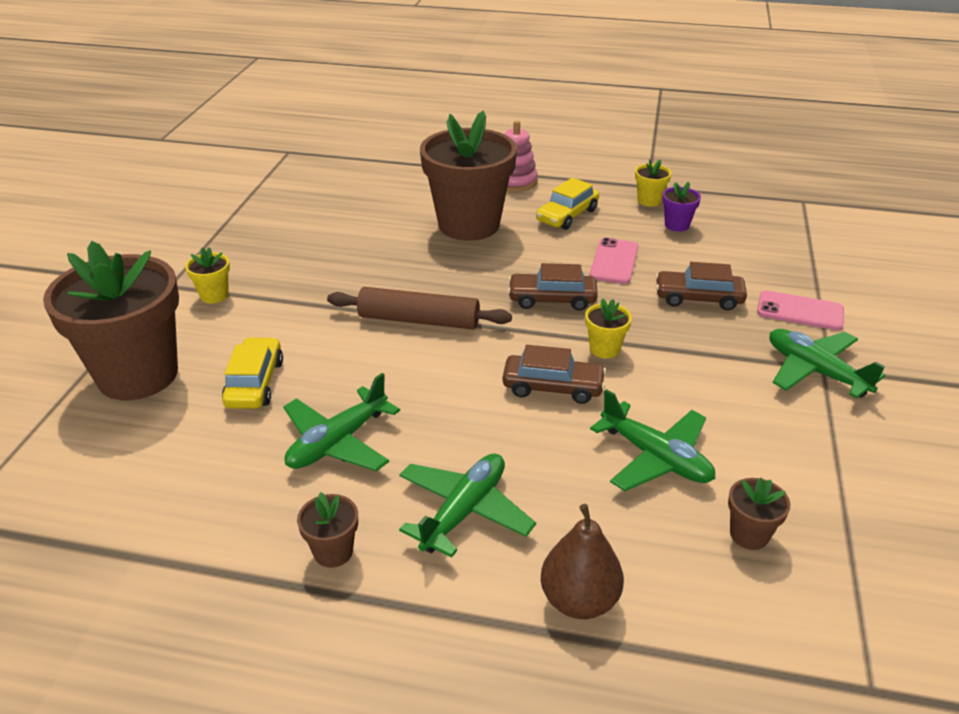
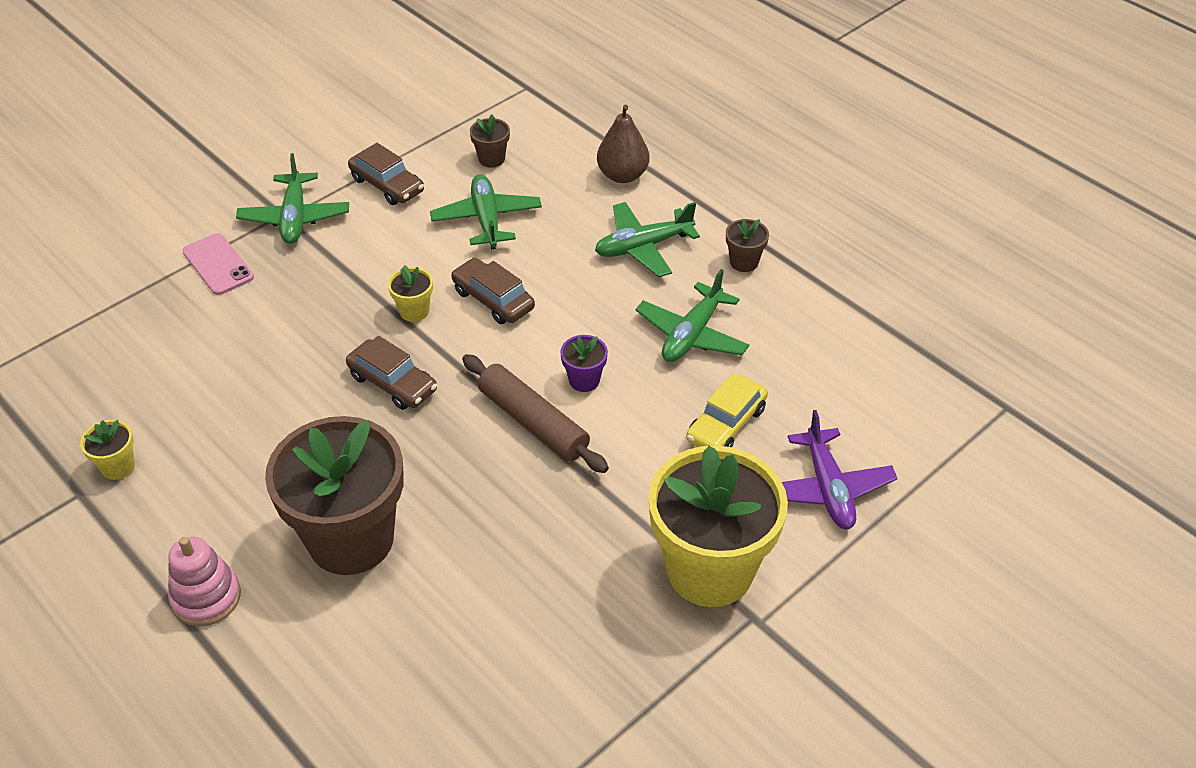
camera: 145 degrees left, 10 degrees up
brown flower pot [43,241,179,400] -> purple plane [782,410,898,529]
yellow flower pot [185,247,230,303] -> yellow flower pot [648,445,788,607], size x2.49
green plane [283,373,400,471] -> green plane turned 135 degrees clockwise [636,269,749,362]
yellow car [536,178,599,230] -> none
pink phone [590,238,638,284] -> none
brown car [655,262,747,311] -> brown car moved to [348,143,424,205]
purple flower pot [662,182,701,232] -> purple flower pot moved to [560,335,608,392]

